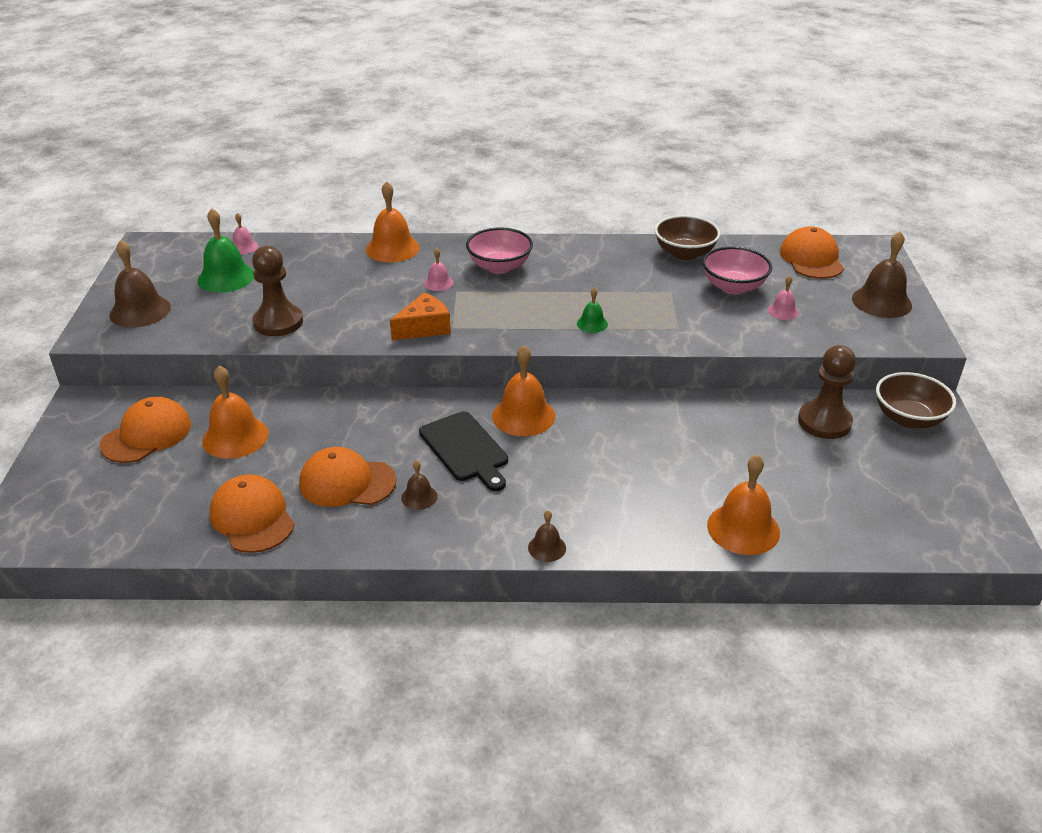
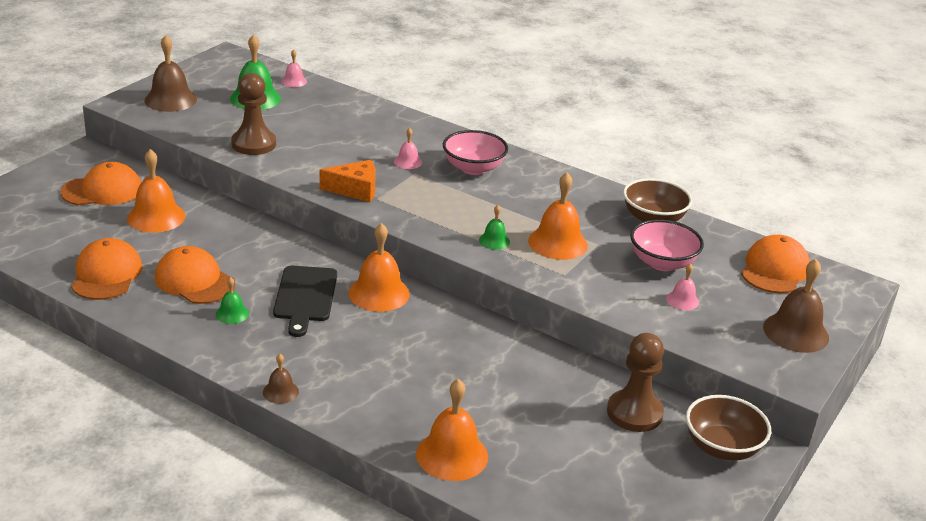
camera: 30 degrees right, 5 degrees down
orange bell [366,181,420,262] -> orange bell moved to [528,172,588,260]
brown bell [401,460,438,510] -> green bell [216,277,249,324]

